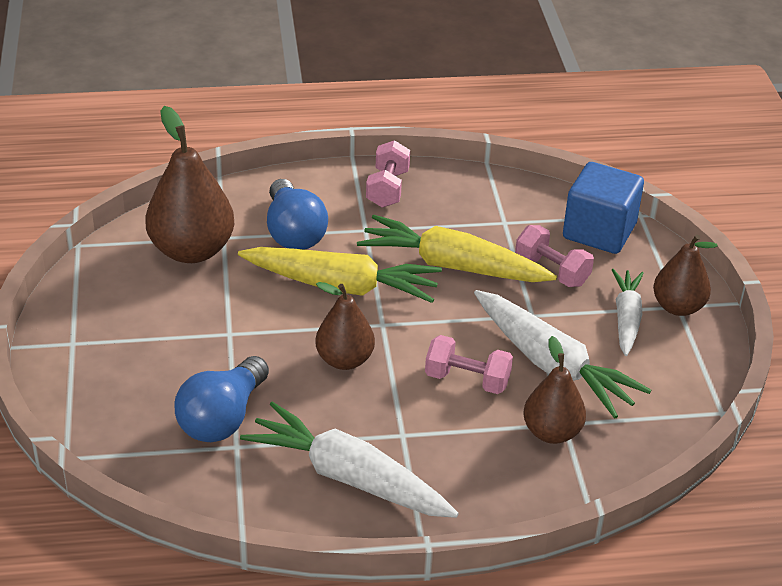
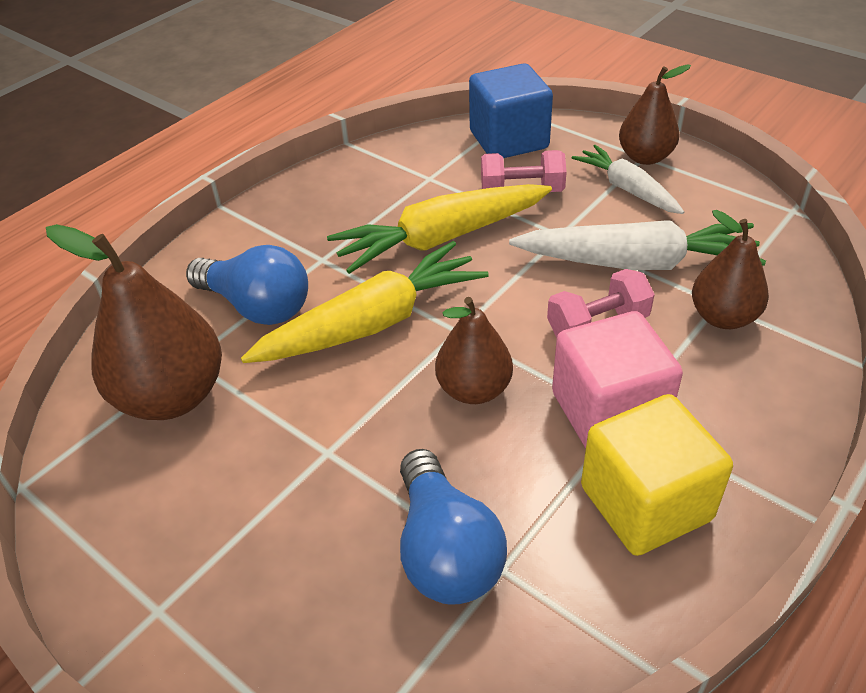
camera: 40 degrees left, 5 degrees up
white carrot [240,402,459,518] -> yellow cube [581,394,733,556]
pink dumbbell [366,140,410,208] -> none
none -> pink cube [552,311,683,448]

